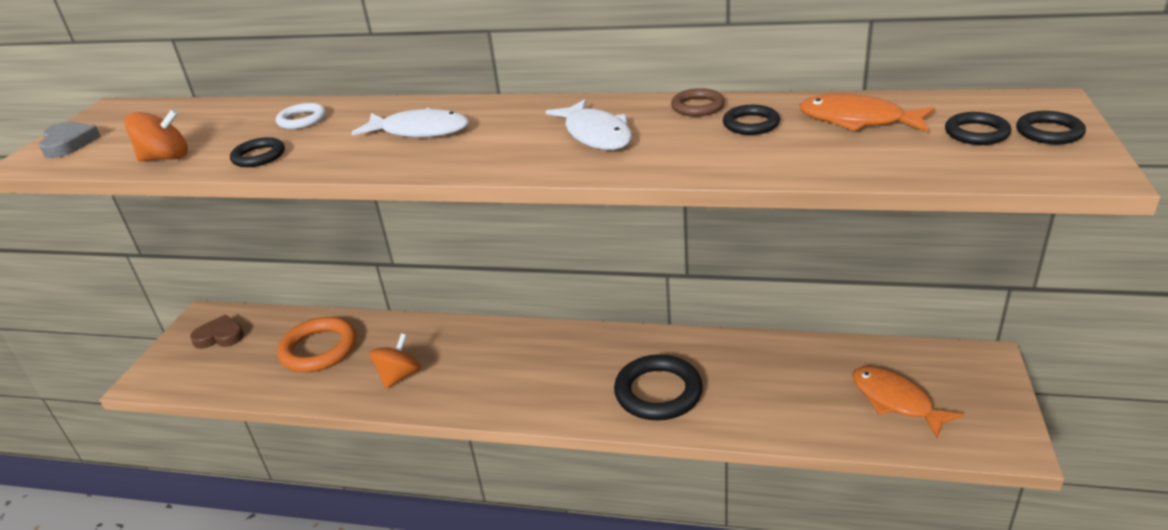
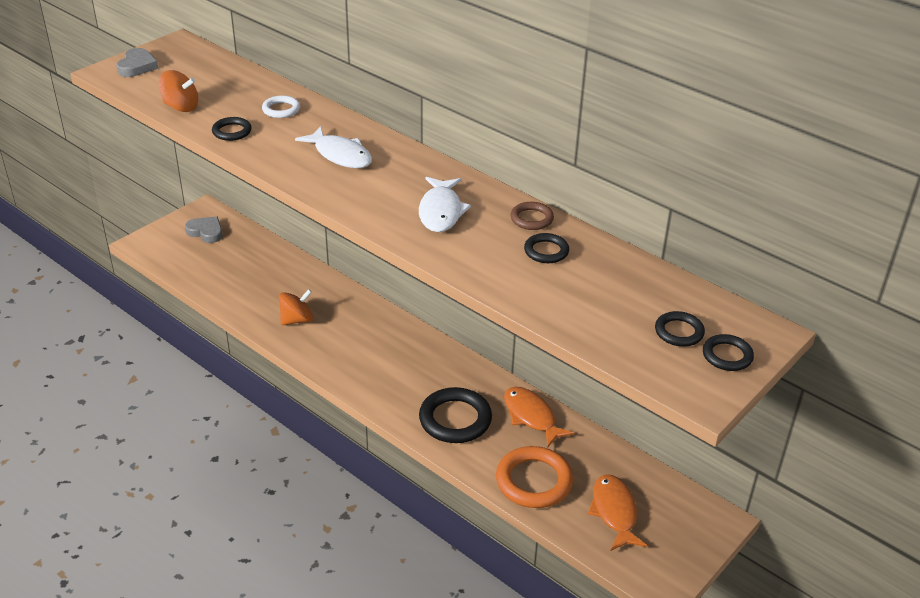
camera: 25 degrees right, 5 degrees up
brown heart [190,315,244,349] -> grey heart [185,217,223,243]
orange ring [277,317,357,372] -> orange ring moved to [496,446,573,508]
orange fish [800,94,935,132] -> orange fish moved to [504,387,574,448]

